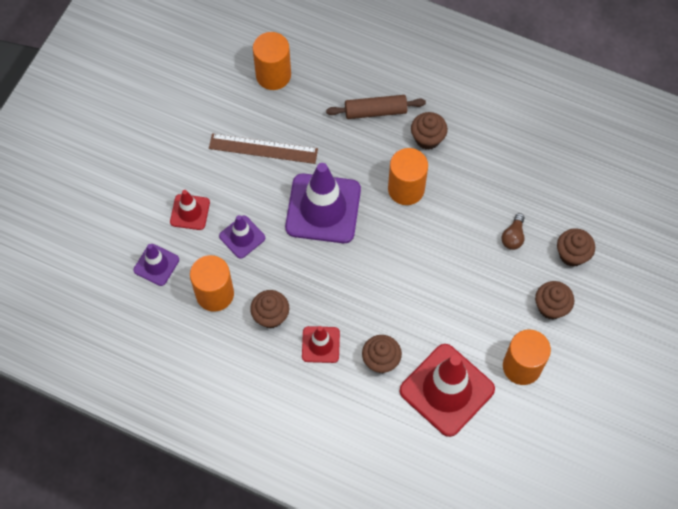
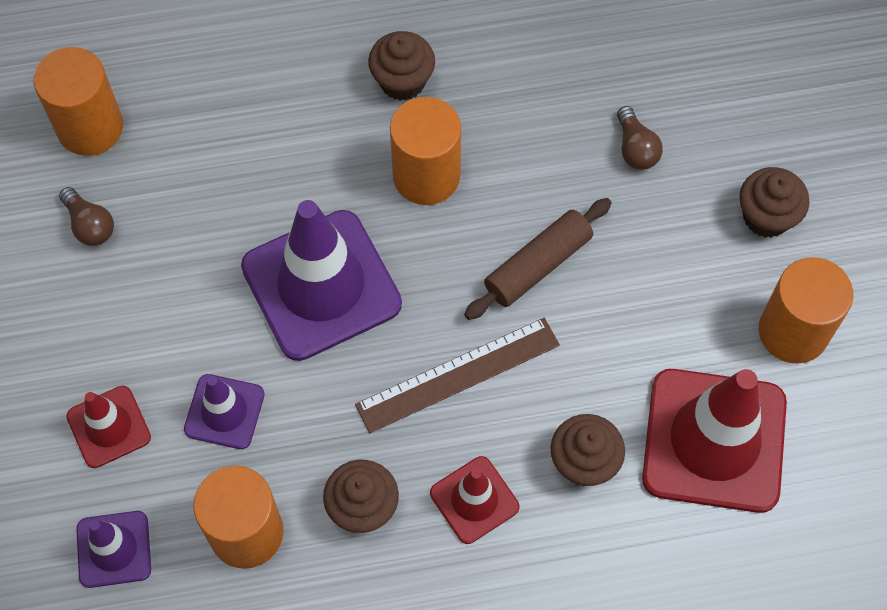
camera: 35 degrees left, 0 degrees up
brown ruler [209,134,318,164] -> brown ruler moved to [355,318,560,433]
brown rolling pin [326,95,426,119] -> brown rolling pin moved to [464,198,612,320]
brown cupcake [557,228,595,267] -> none
none -> brown light bulb [59,187,114,246]

